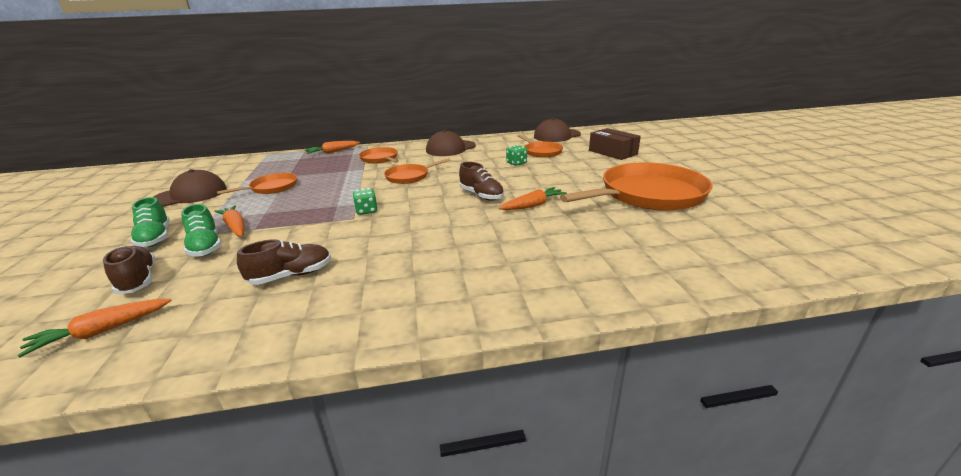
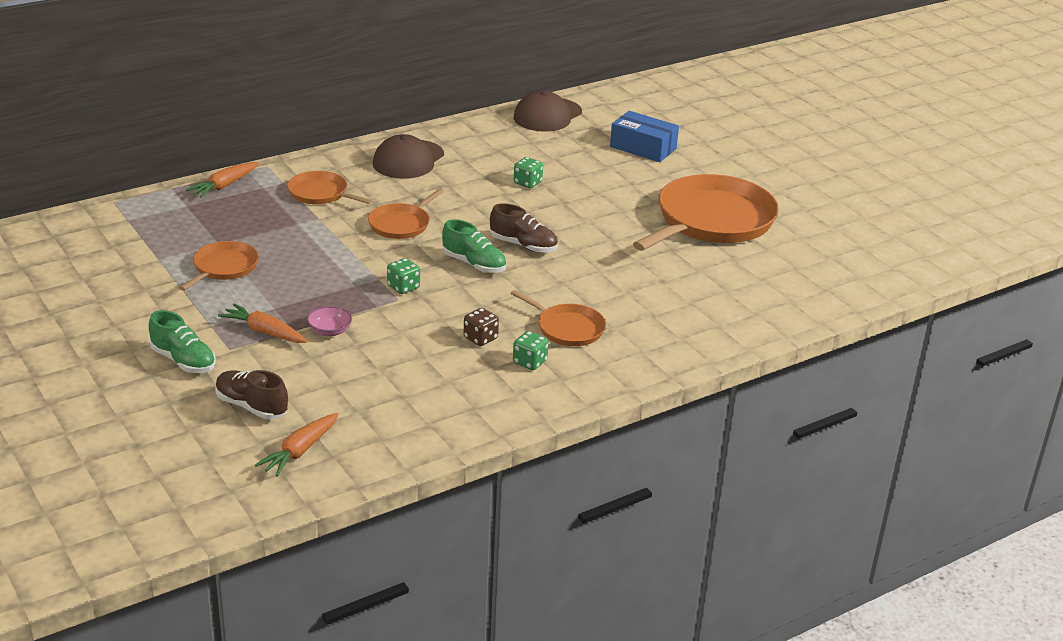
camera: 25 degrees left, 5 degrees up
brown cap [154,169,227,206] -> none
green shoe [181,204,221,257] -> green shoe moved to [442,219,506,273]
brown shoe [237,239,331,285] -> none
orange carrot [499,187,567,210] -> none
orange pan [518,135,563,158] -> orange pan moved to [511,290,606,346]
brown box [589,128,641,160] -> blue box [610,111,679,162]
none -> pink bowl [307,306,352,337]
none -> brown dice [464,308,499,346]
none -> green dice [513,331,549,370]

